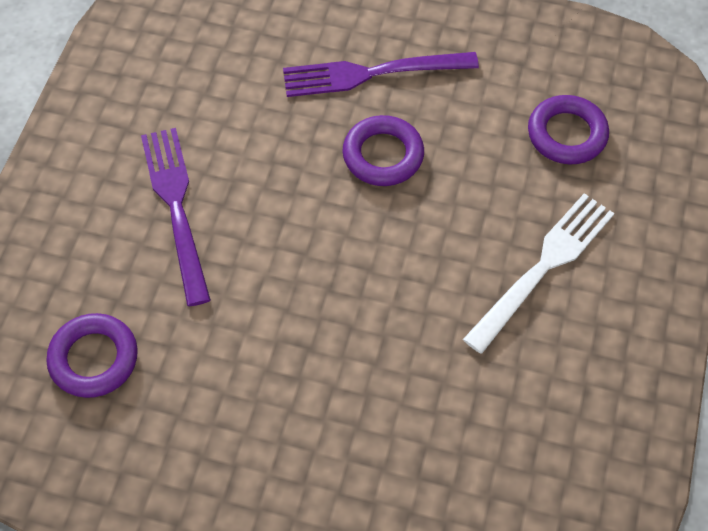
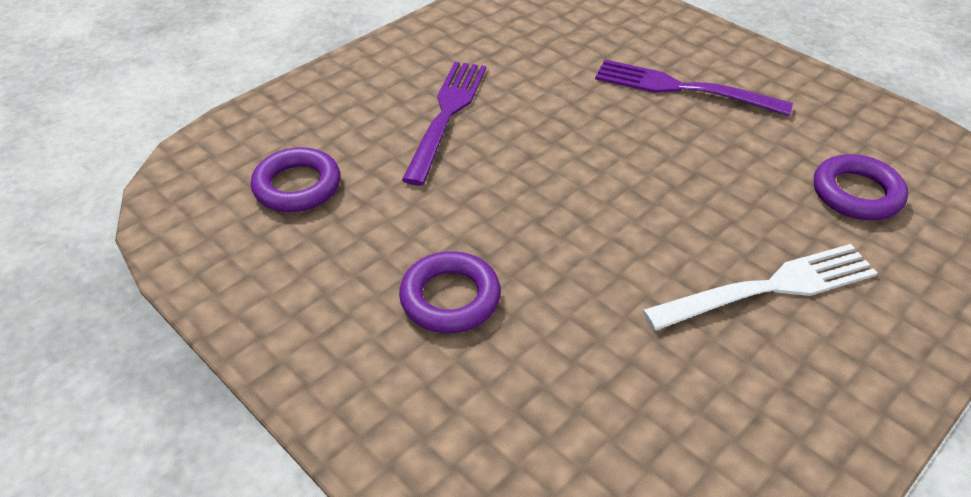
camera: 30 degrees right, 15 degrees down
purple ring [342,115,424,186] -> purple ring moved to [399,251,501,333]

